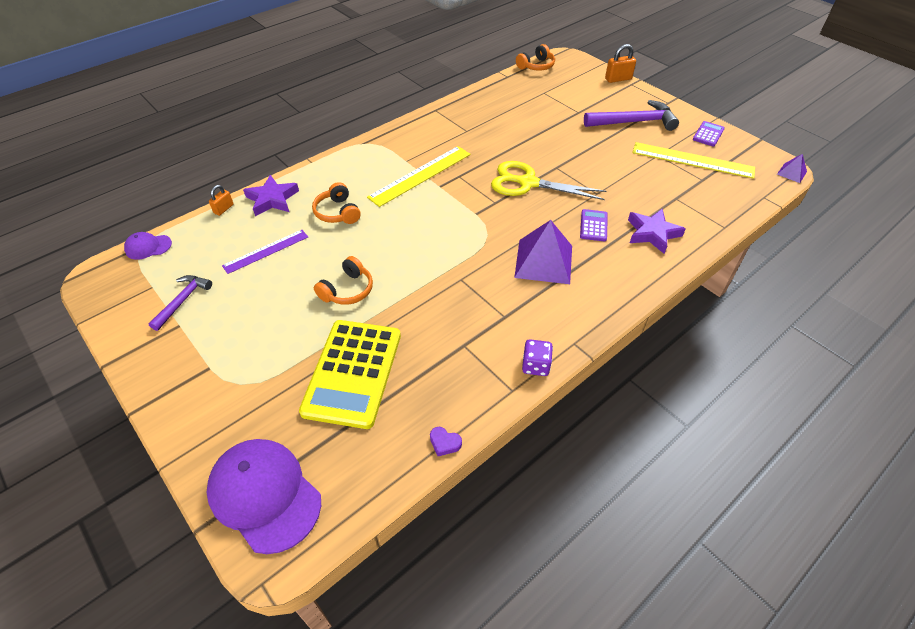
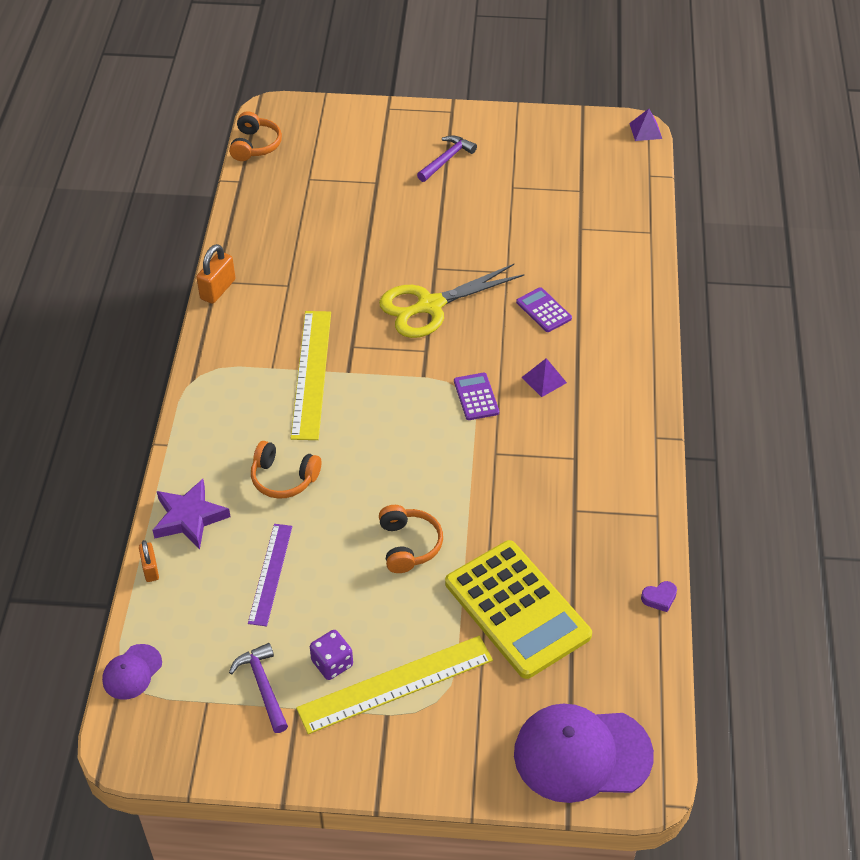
camera: 45 degrees left, 0 degrees up
purple pyramid [514,220,572,284] -> purple pyramid [522,358,567,397], size x0.48
purple dice [522,339,553,376] -> purple dice moved to [310,630,353,680]
purple hammer [584,100,679,131] -> purple hammer [417,135,477,182], size x0.59
orange padlock [605,44,636,83] -> orange padlock moved to [196,244,235,304]
purple star [628,209,686,254] -> none
yellow ruler [632,142,755,179] -> yellow ruler moved to [296,636,493,734]
purple calculator [693,121,725,147] -> purple calculator moved to [454,373,499,420]

